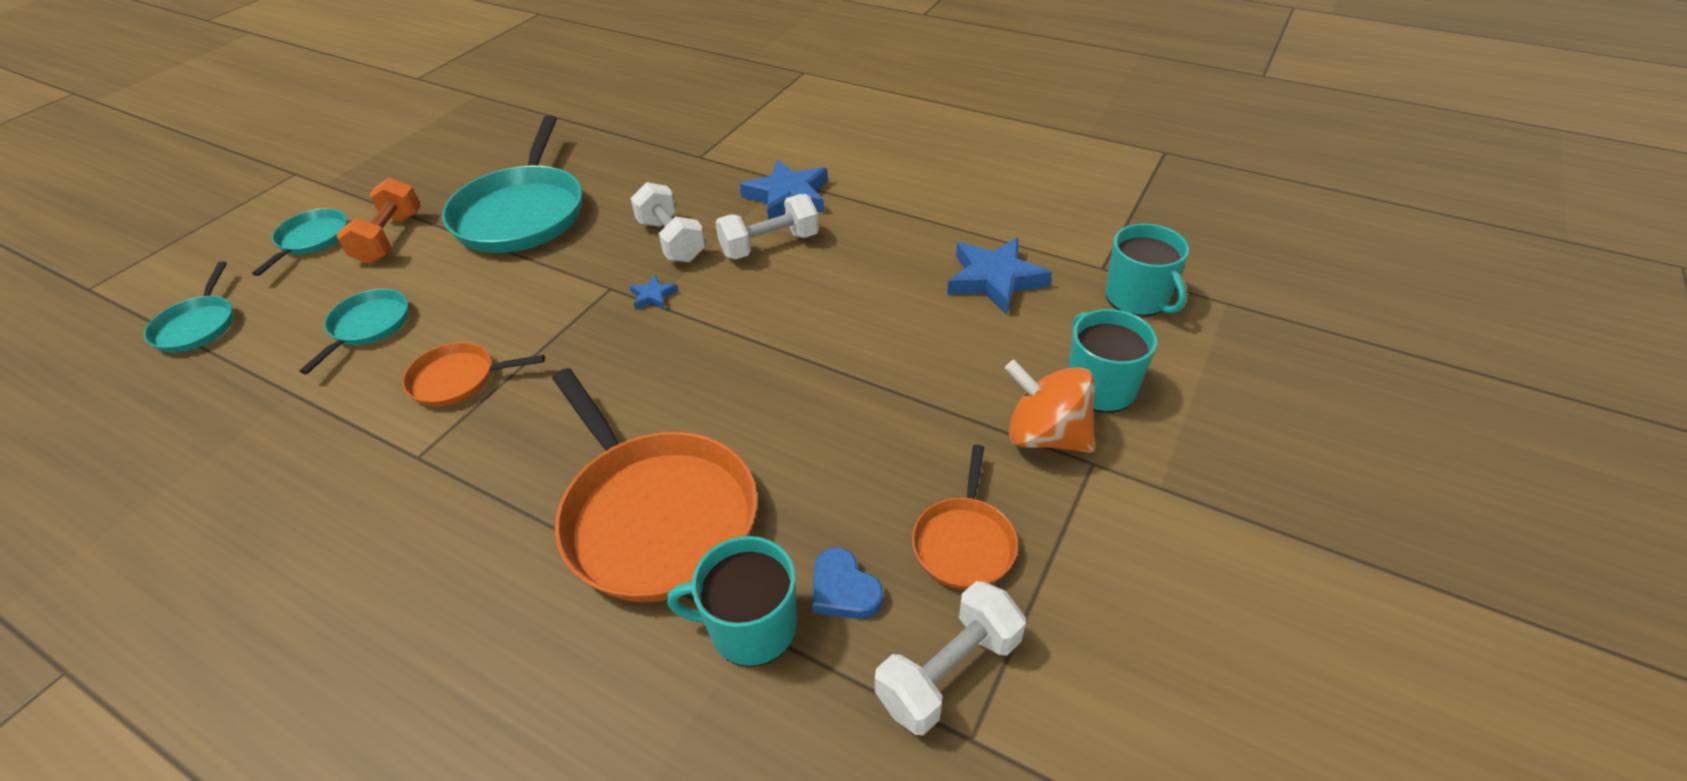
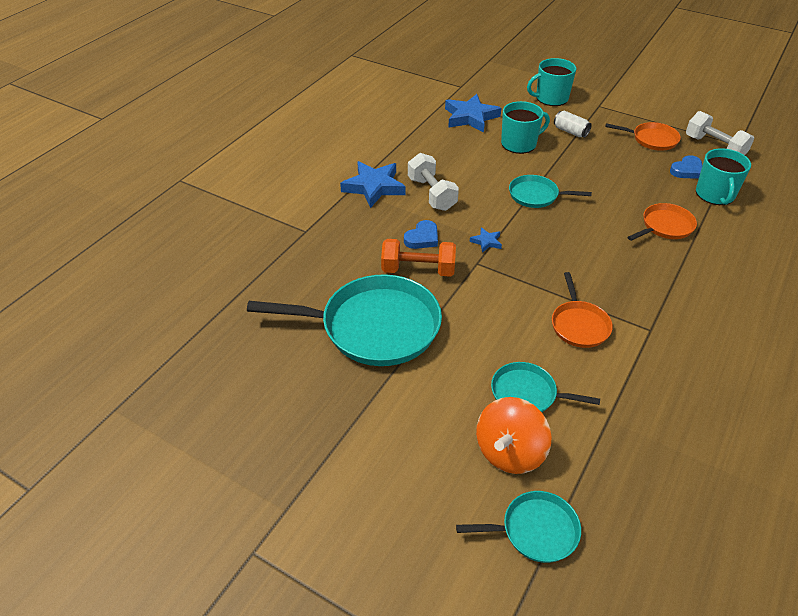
camera: 90 degrees left, 0 degrees up
turquoise pan [252,208,347,276] -> turquoise pan moved to [509,175,592,208]
orange dumbbell [336,177,421,264] -> orange dumbbell moved to [381,239,456,277]
orange pan [552,368,757,602] -> orange pan [628,203,697,241], size x0.51
white dumbbell [630,182,706,262] -> blue heart [404,220,438,249]
orange spinning top [1005,360,1095,453] -> orange spinning top moved to [476,397,552,474]
turquoise mug [1105,223,1189,317] -> turquoise mug moved to [501,101,550,154]
none -> white can [554,111,591,138]

